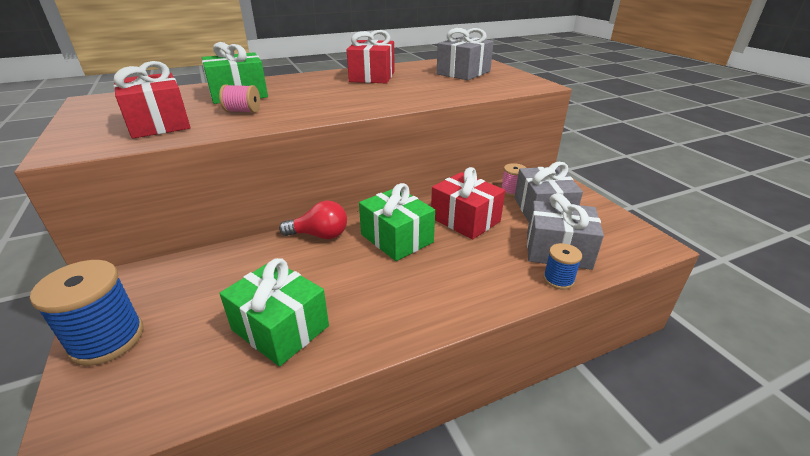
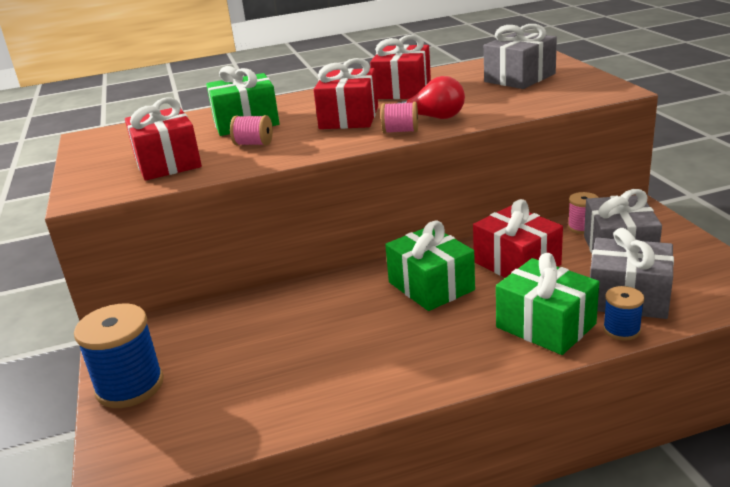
camera: 10 degrees right, 5 degrees down
green gift [219,258,329,366] -> green gift moved to [496,253,599,355]
red light bulb [279,200,347,239] -> red light bulb moved to [398,76,465,119]
none -> red gift [313,58,378,129]
none -> pink spool [381,102,418,134]

